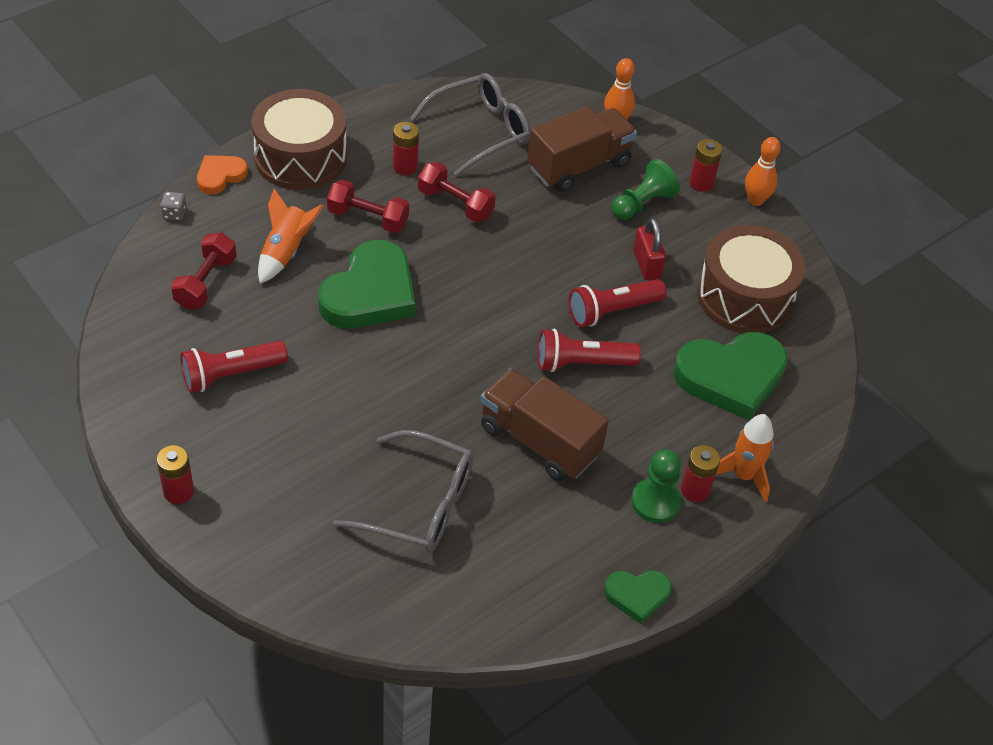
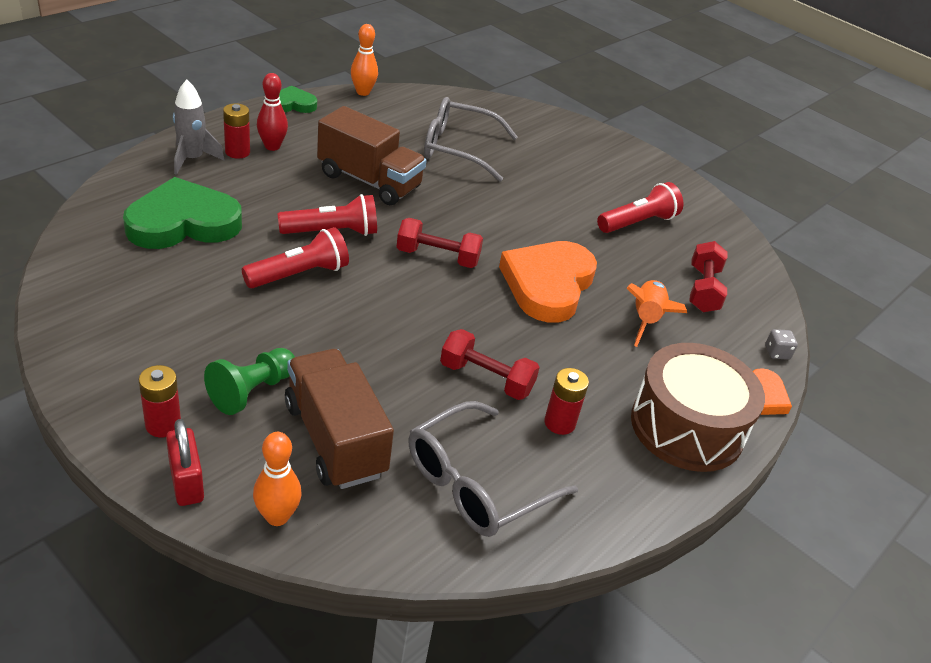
camera: 170 degrees right, 10 degrees down
red battery [156,445,194,504] -> none
green heart [318,240,415,328] -> orange heart [499,241,597,323]
red dumbbell [327,180,409,233] -> red dumbbell moved to [396,218,483,268]
brown truck [527,106,637,192] -> brown truck turned 105 degrees clockwise [285,349,394,489]
green pawn [631,449,681,523] -> red bowling pin [257,73,288,151]
red padlock [633,218,666,280] -> red padlock moved to [166,419,204,506]
brown drum [697,225,805,333] -> none
orange rocket [716,414,774,502] -> grey rocket [173,80,225,175]
orange bowling pin [745,137,781,206] -> orange bowling pin moved to [351,24,378,96]

